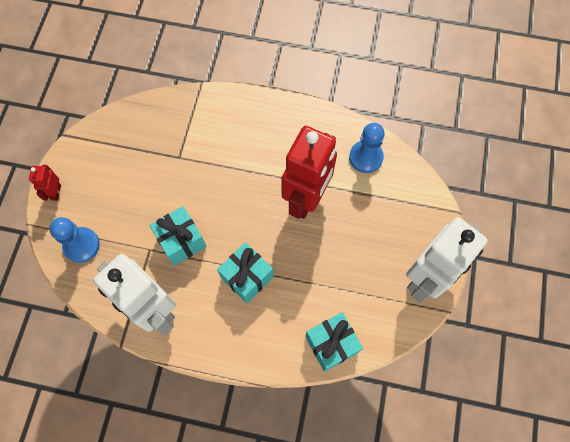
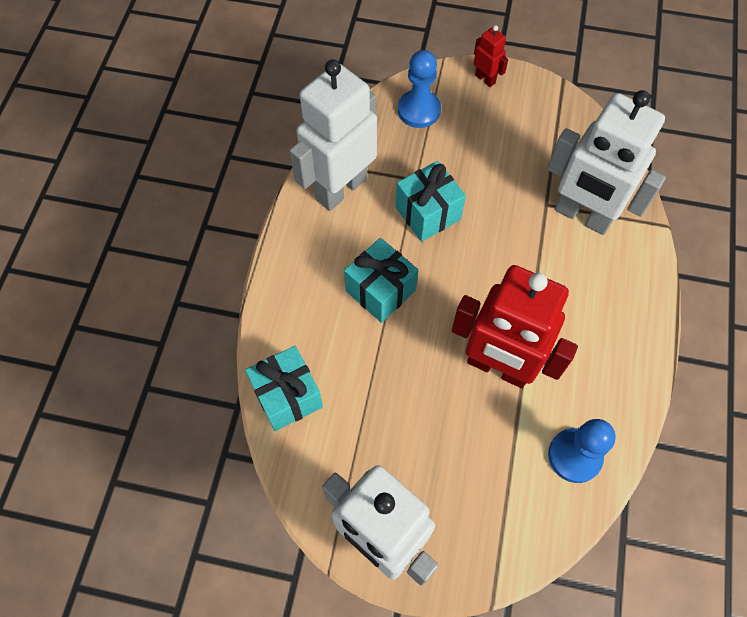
camera: 90 degrees right, 5 degrees down
red robot [29,165,61,201] -> red robot turned 45 degrees clockwise [474,25,508,87]
none -> white robot [547,90,666,235]

